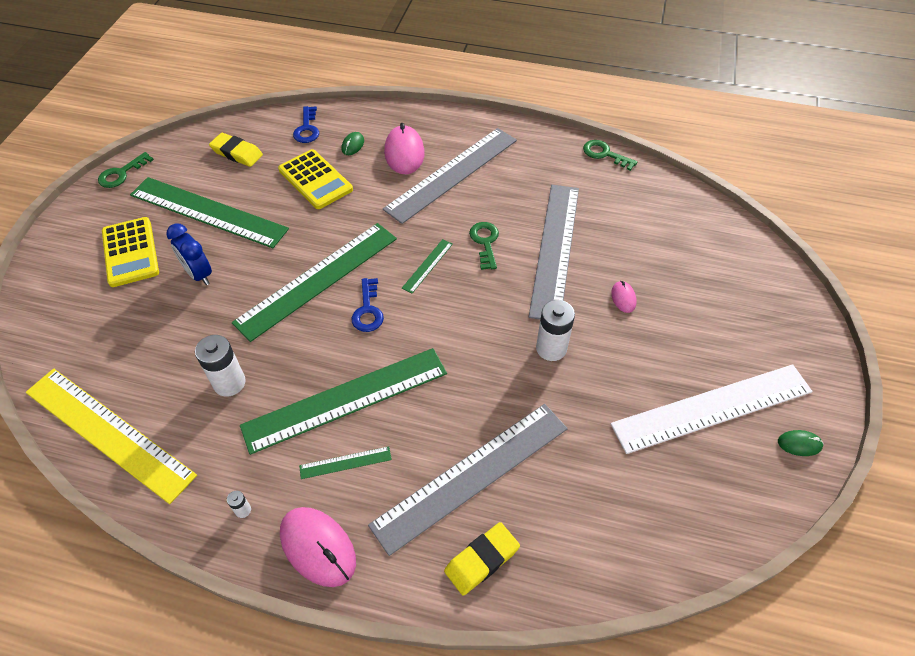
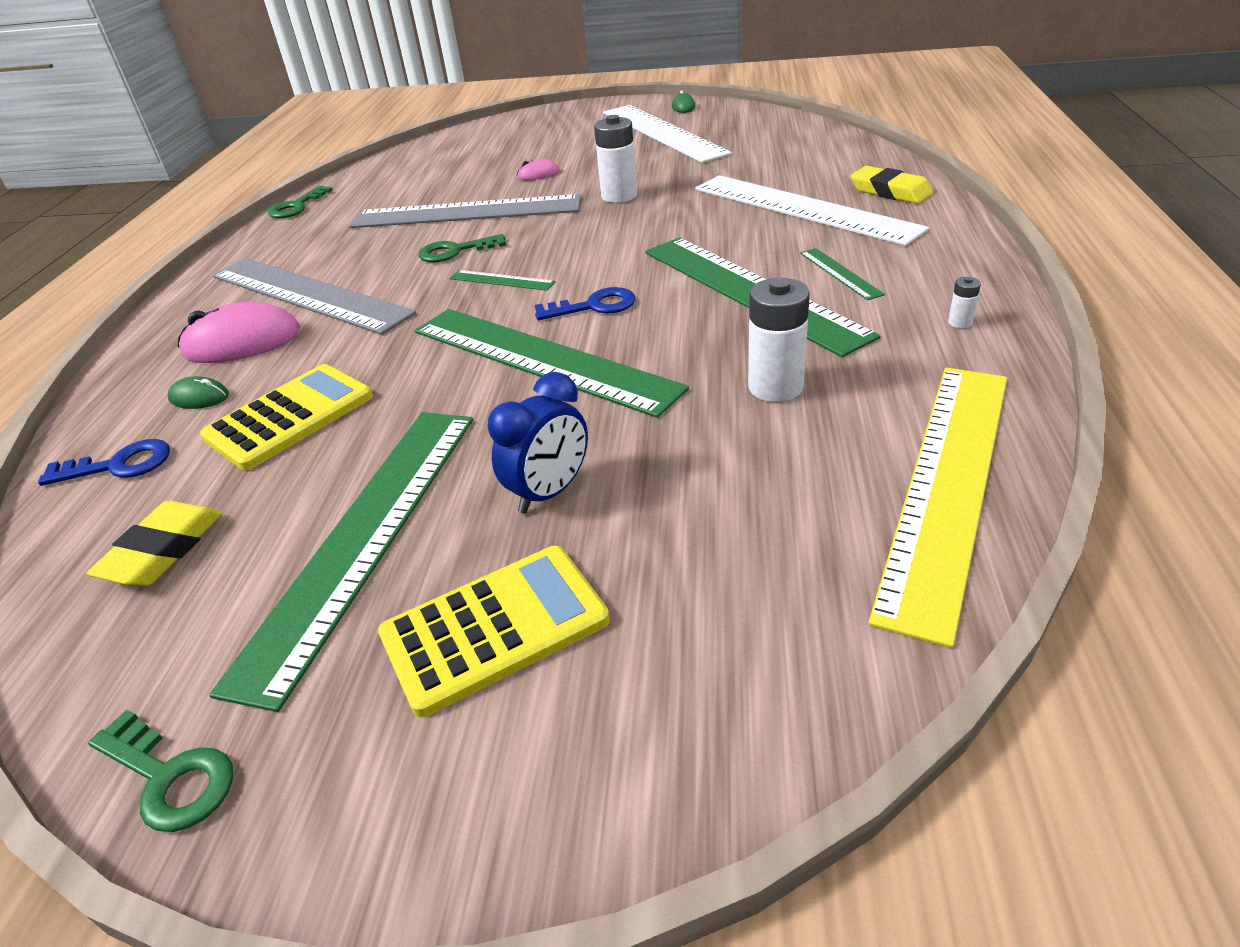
camera: 95 degrees left, 15 degrees down
pink mouse [280,507,356,587] -> none
grey ruler [368,404,568,556] -> white ruler [695,175,929,246]

